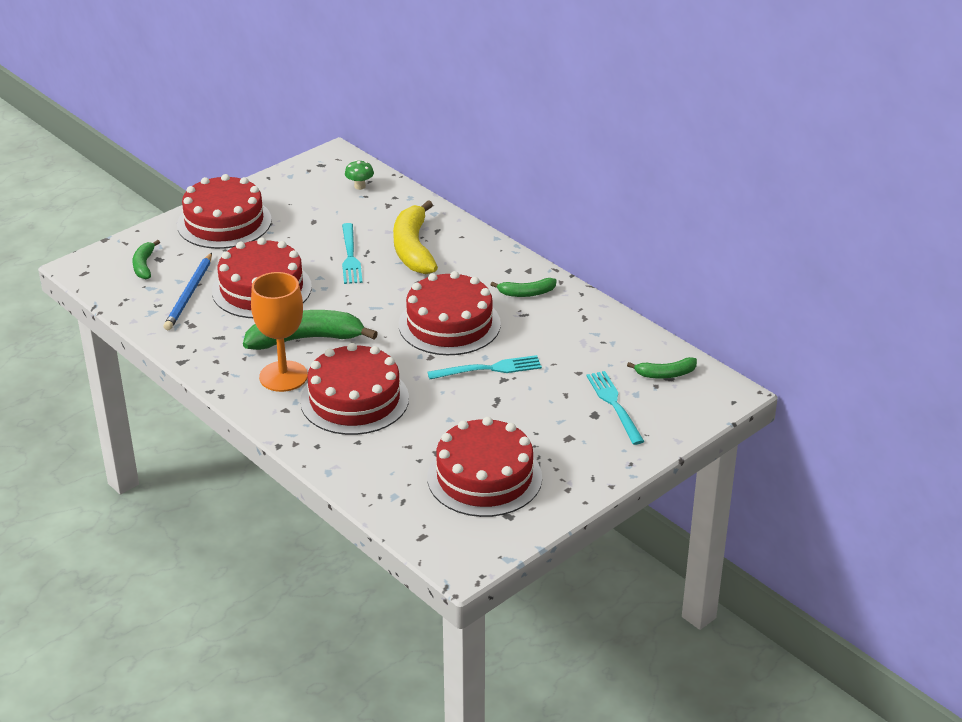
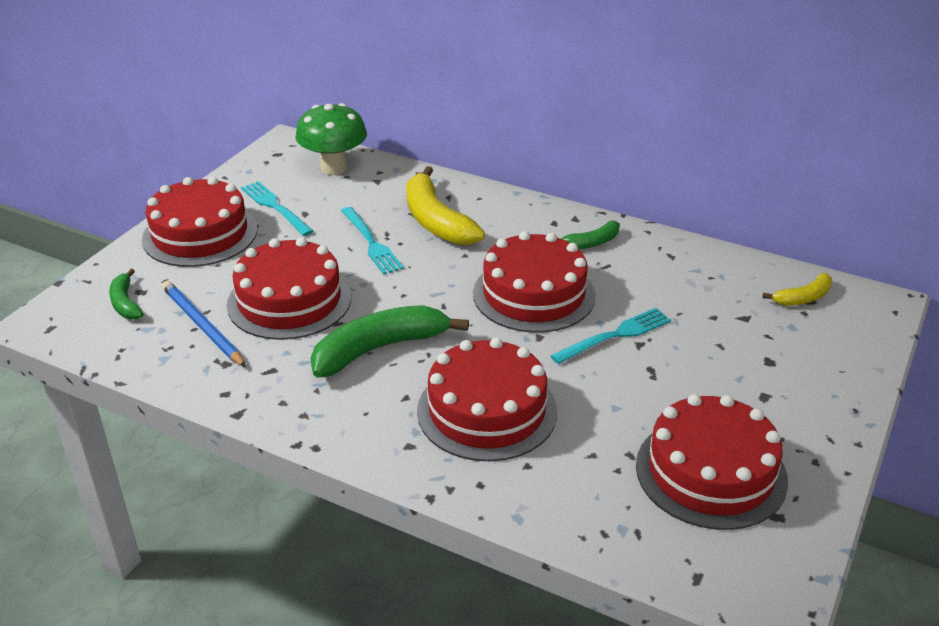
camera: 20 degrees left, 0 degrees up
blue pencil [164,253,212,330] -> blue pencil turned 150 degrees clockwise [162,281,246,367]
orange goblet [251,272,308,392] -> none
green mushroom [345,160,374,190] -> green mushroom [296,103,367,175], size x2.11
turquoise fork [586,371,645,445] -> turquoise fork moved to [241,181,313,236]
green banana [627,357,697,379] -> yellow banana [762,273,832,306]

